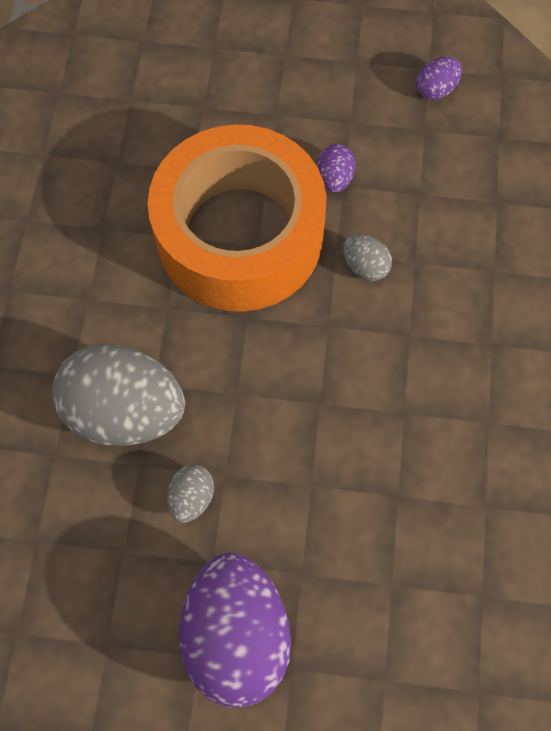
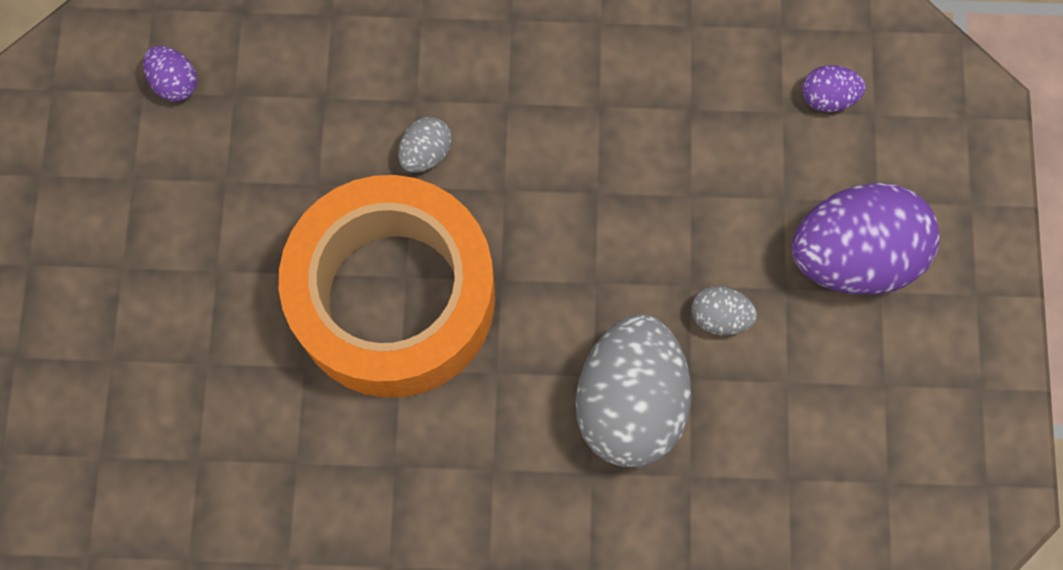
camera: 95 degrees left, 5 degrees up
purple egg [317,144,355,193] -> purple egg moved to [802,65,866,112]

